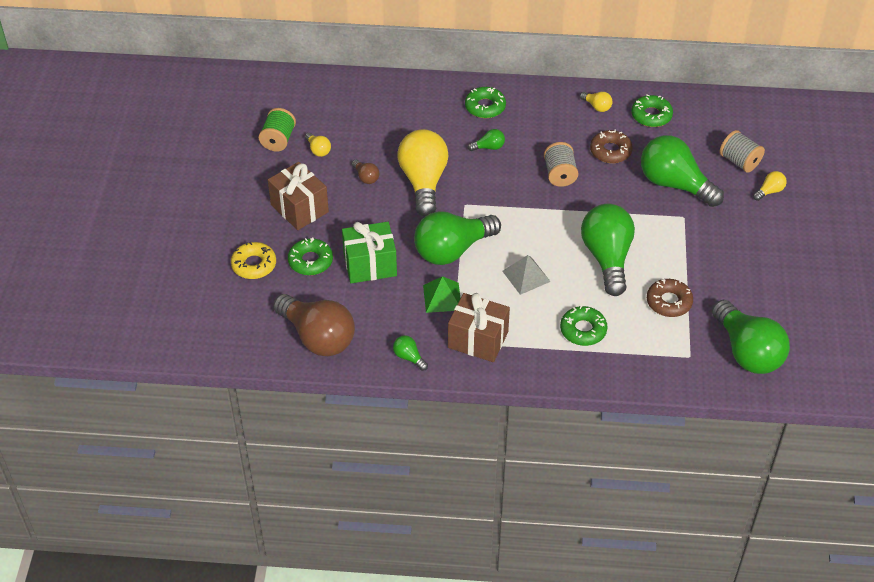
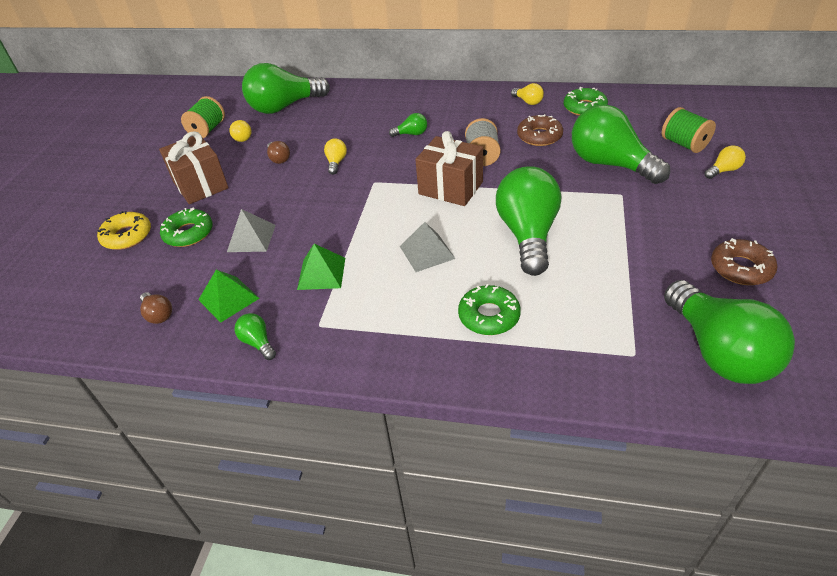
camera: 10 degrees right, 5 degrees down
brown light bulb [273,294,355,356] -> brown light bulb [140,292,172,324], size x0.42
green gift [342,222,397,283] -> grey pyramid [227,209,276,252]
yellow light bulb [398,129,448,217] -> yellow light bulb [324,138,347,175], size x0.42
green light bulb [414,211,501,265] -> green light bulb moved to [242,63,330,114]
brown gift [448,293,510,362] -> brown gift moved to [415,131,483,206]
green donut [465,87,506,118] -> none
brown donut [647,278,693,317] -> brown donut moved to [711,238,778,285]
grey spool [720,130,765,173] -> green spool [662,107,716,153]
none -> green pyramid [198,269,260,323]

